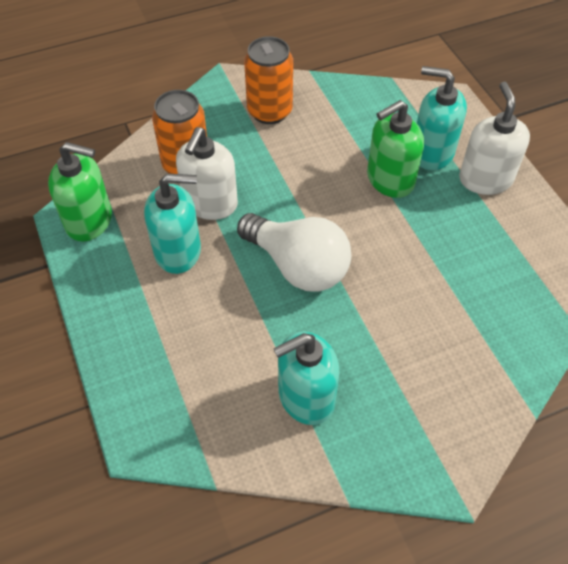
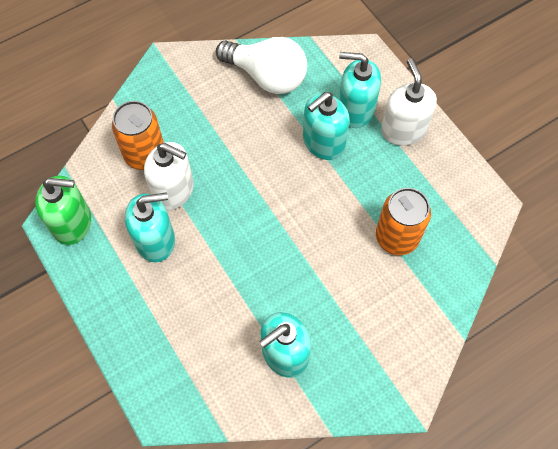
camera: 10 degrees left, 10 degrees up
white soap dispenser [176,127,238,220] -> white soap dispenser turned 75 degrees counterclockwise [144,142,194,210]
white light bulb [237,213,351,292] -> white light bulb moved to [216,37,307,94]
orange can [244,36,293,124] -> orange can moved to [376,188,431,255]
green soap dispenser [367,100,424,198] -> turquoise soap dispenser [303,92,350,160]

